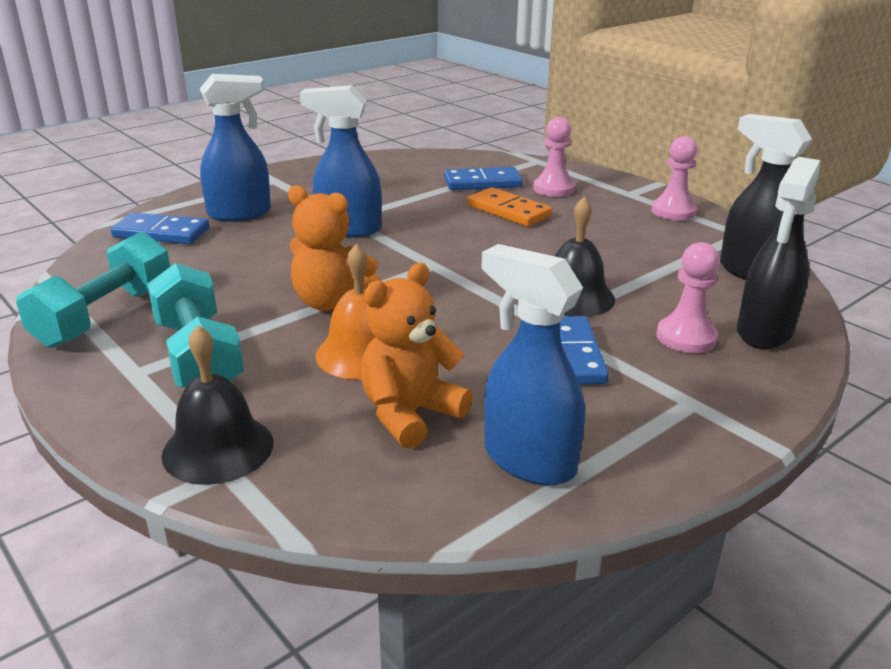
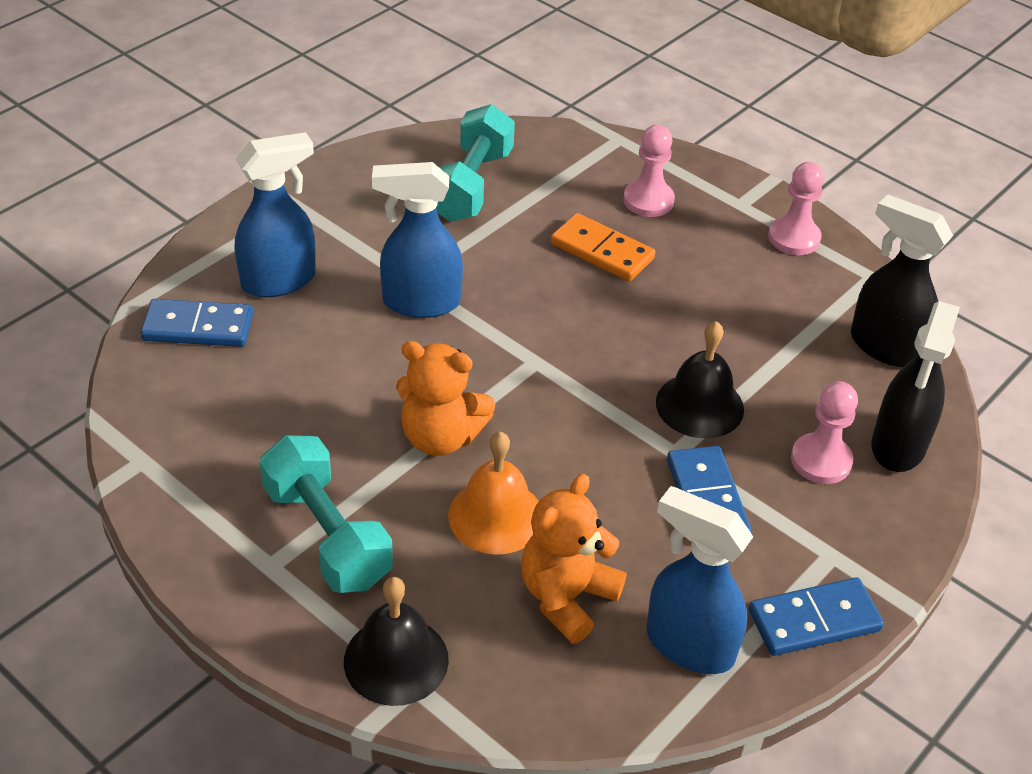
camera: 10 degrees left, 15 degrees up
turquoise dumbbell [16,231,170,348] -> turquoise dumbbell moved to [436,104,515,222]
blue domino [444,167,523,190] -> blue domino moved to [749,577,884,656]

